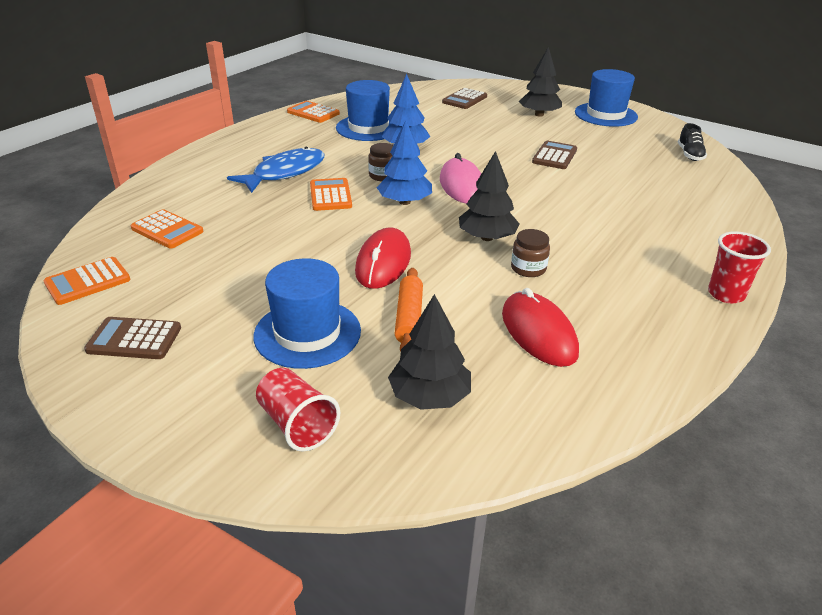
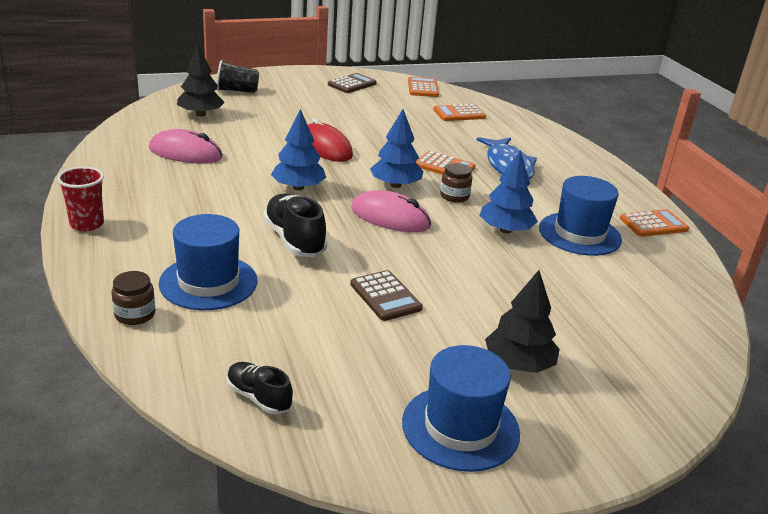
camera: 125 degrees right, 5 degrees down
blue hat [253,258,361,369] -> blue hat moved to [159,214,257,310]
red cup [256,368,341,452] -> black cup [217,60,259,93]
orange rolling pin [395,268,423,351] -> none
brown calculator [442,88,487,109] -> none
black tree [459,151,520,241] -> blue tree [271,109,326,191]
red mouse [502,288,579,367] -> pink mouse [149,129,223,163]
brown jar [511,229,550,277] -> brown jar moved to [112,271,155,325]
none -> black shoe [263,194,327,257]

